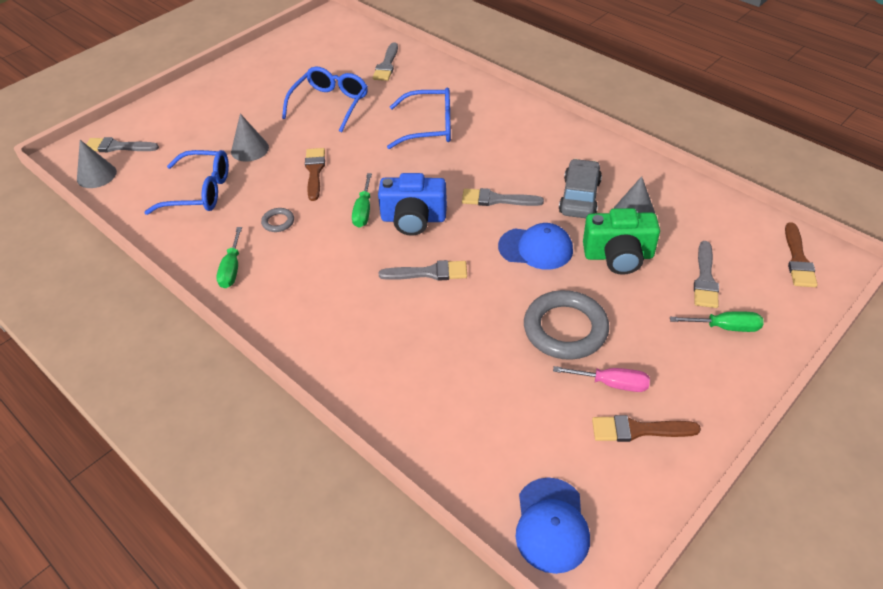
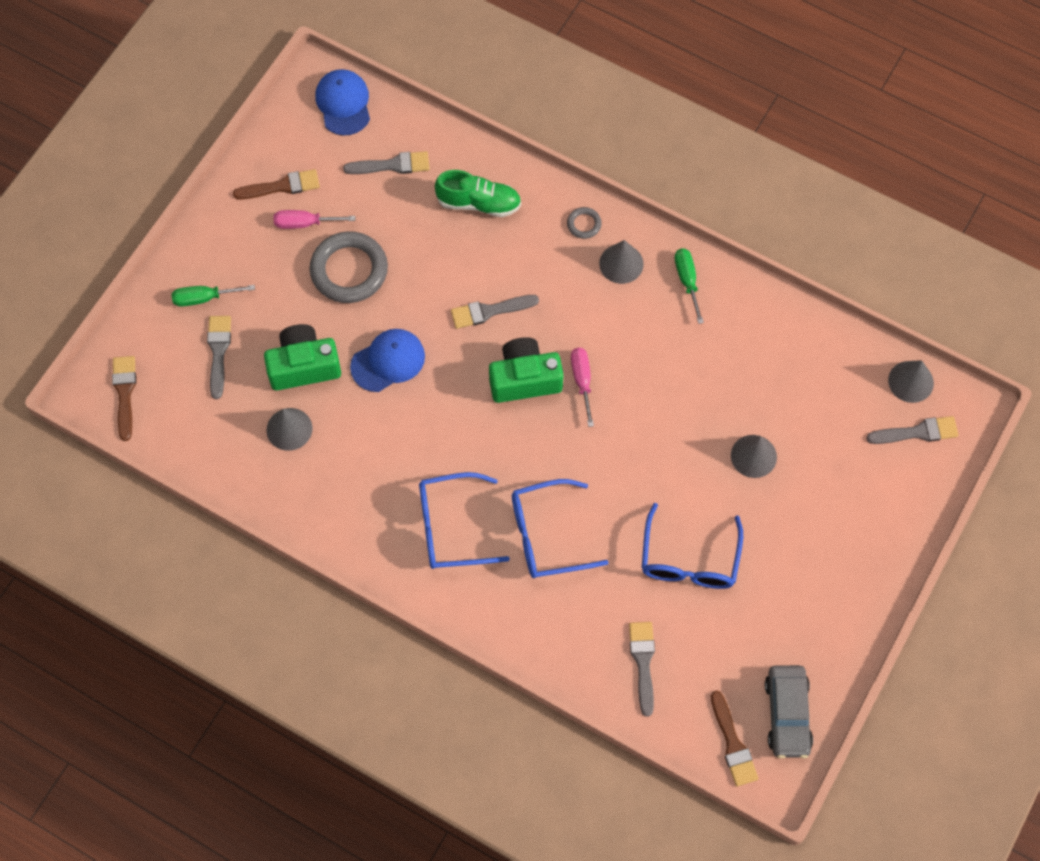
camera: 165 degrees right, 20 degrees up
blue glasses [144,150,229,215] -> blue glasses moved to [419,472,510,569]
grey ring [261,208,294,232] -> grey ring moved to [567,207,602,239]
brown brush [305,148,325,201] -> brown brush moved to [711,691,758,786]
green screwdriver [352,173,372,227] -> pink screwdriver [571,348,594,427]
blue camera [378,173,447,236] -> green camera [489,337,564,403]
grey brush [462,188,544,206] -> grey brush moved to [343,151,429,174]
blue cap [498,223,573,270] -> blue cap turned 150 degrees clockwise [350,329,425,392]
grey car [559,159,602,218] -> grey car moved to [765,665,813,758]
none -> green shoe [435,170,521,217]
none -> grey cone [599,240,644,284]

